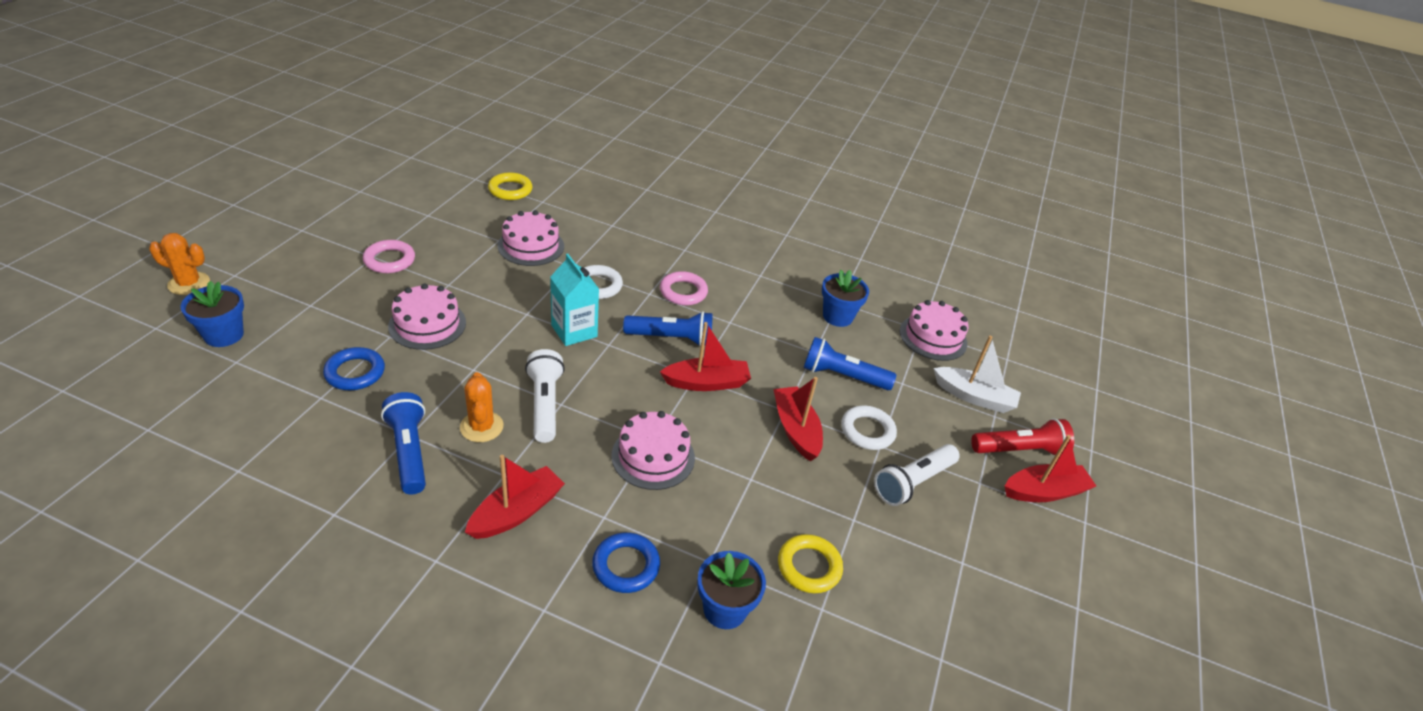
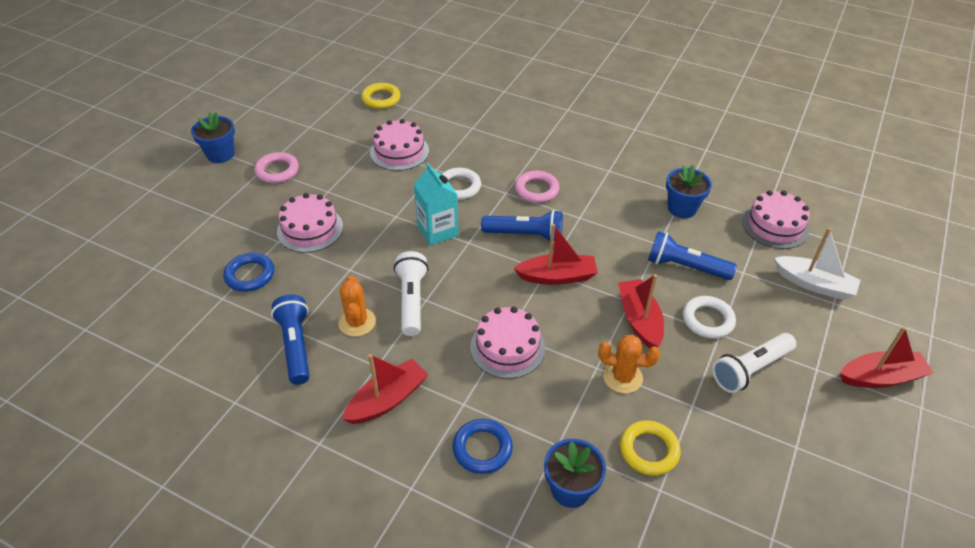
camera: 10 degrees right, 5 degrees up
orange cactus [149,233,210,295] -> orange cactus moved to [598,335,660,394]
blue flower pot [181,281,244,347] -> blue flower pot moved to [191,112,235,163]
red flashlight [971,418,1074,456] -> none

